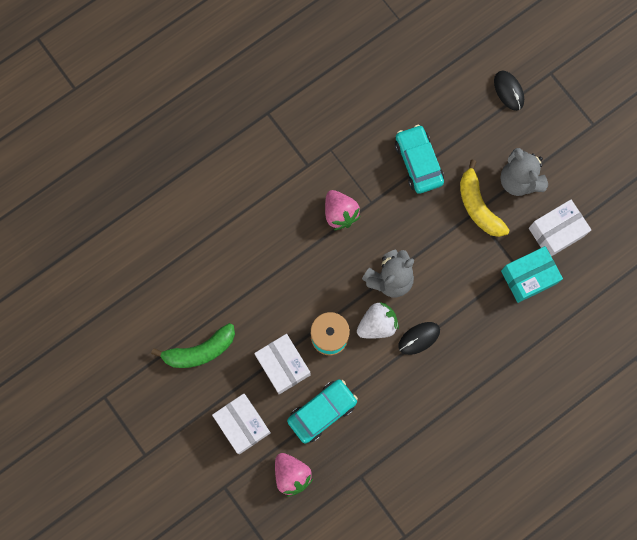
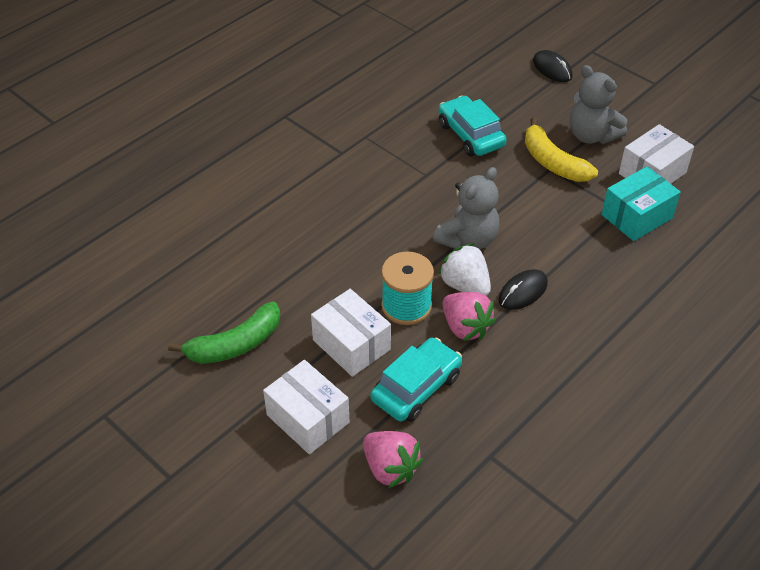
camera: 10 degrees left, 30 degrees down
pink strawberry [325,190,361,230] -> pink strawberry moved to [442,292,496,341]
white strawberry [357,302,399,338] -> white strawberry turned 90 degrees counterclockwise [438,243,491,296]

